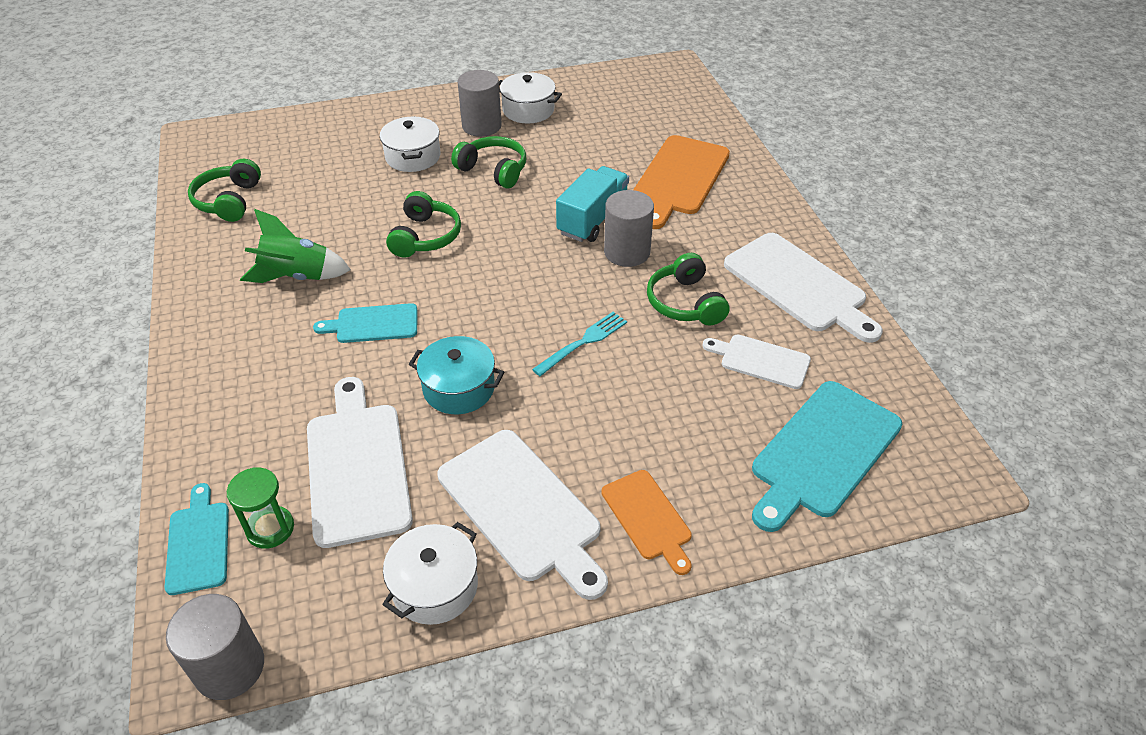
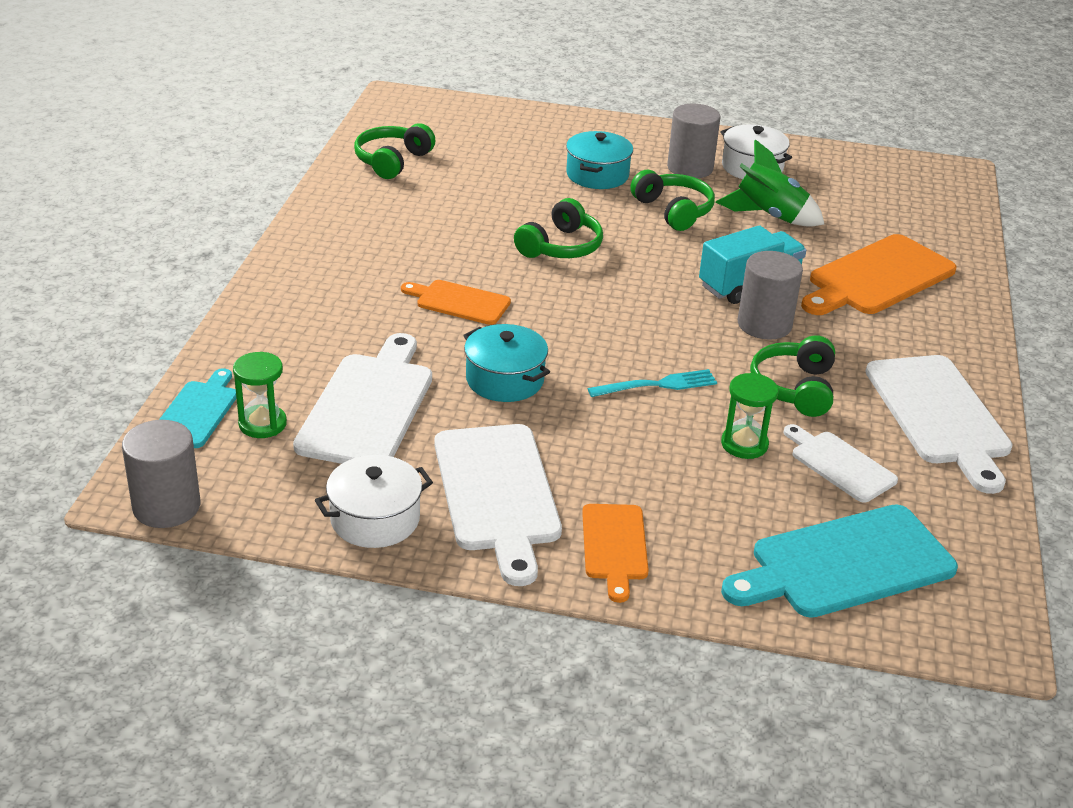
camera: 25 degrees right, 10 degrees down
green rocket [240,209,351,283] -> green rocket moved to [716,139,824,227]
turquoise cutting board [313,303,417,343] -> orange cutting board [401,280,511,325]
white pot [380,116,440,172] -> turquoise pot [566,131,633,189]
none -> green hourglass [721,373,778,459]

